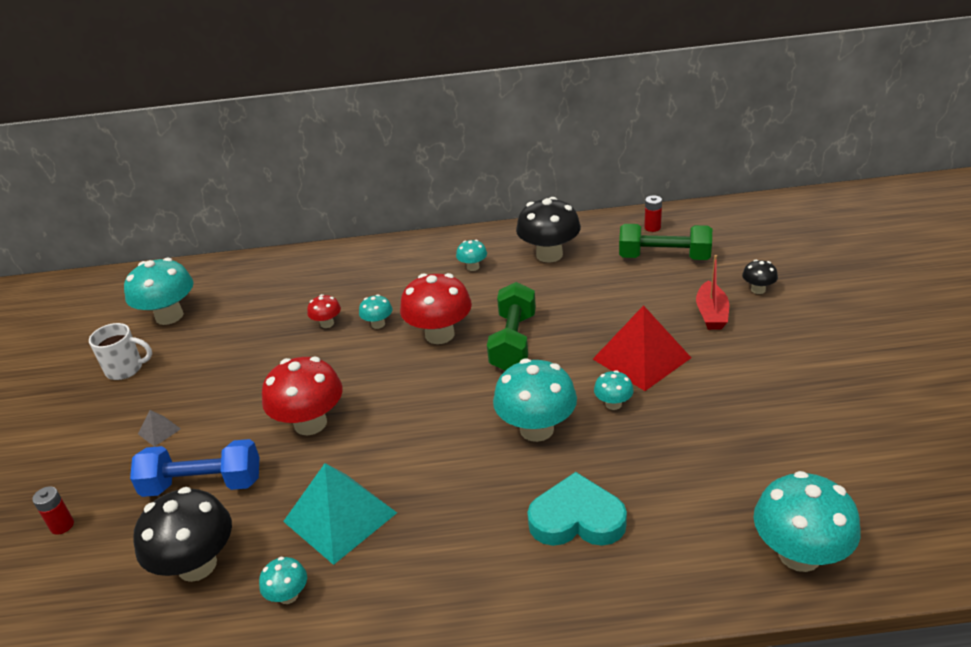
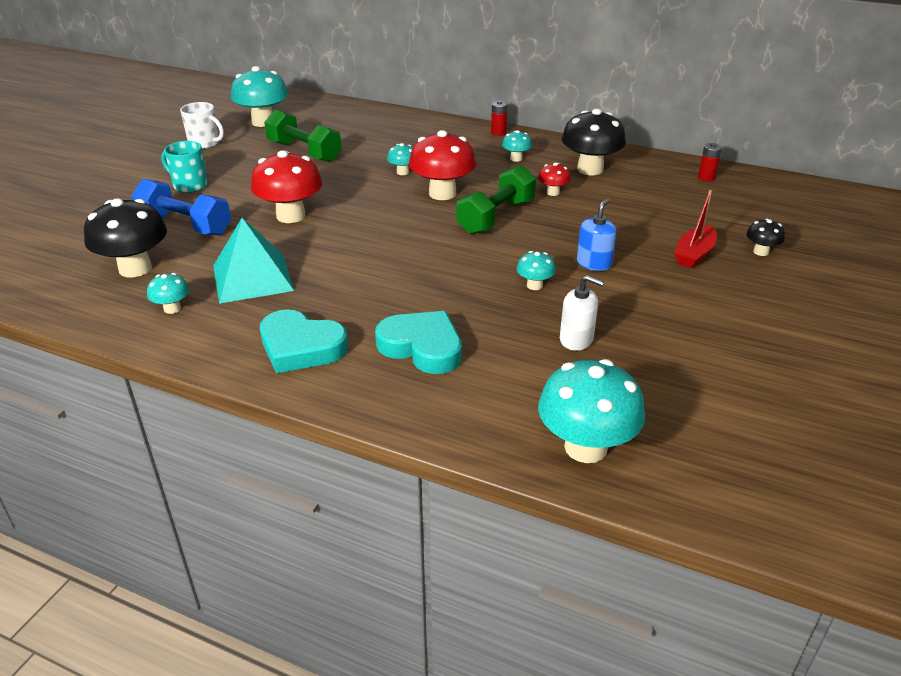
camera: 25 degrees right, 0 degrees up
red battery [32,486,74,535] -> red battery moved to [491,101,507,136]
grey pyramid [138,410,181,447] -> turquoise mug [161,141,208,193]
red mushroom [307,294,341,328] -> red mushroom moved to [538,163,571,196]
turquoise mushroom [493,358,577,442] -> none
red pyramid [593,305,691,391] -> blue soap dispenser [577,198,617,271]
green dumbbell [619,224,712,260] -> green dumbbell moved to [264,109,342,162]
none -> turquoise heart [260,309,348,373]
none -> white soap dispenser [560,275,604,351]

